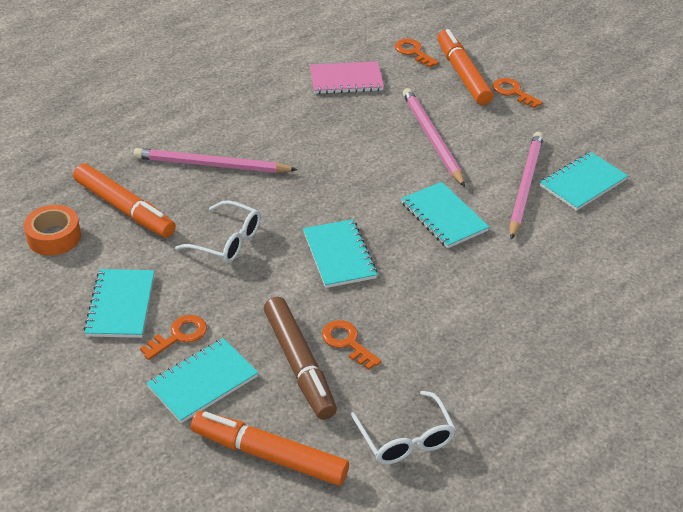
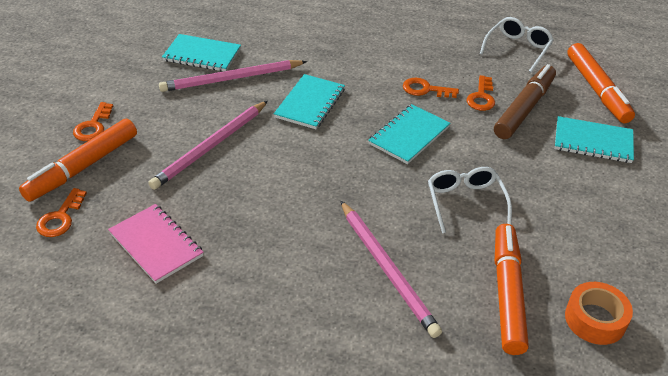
camera: 125 degrees left, 0 degrees up
turquoise notebook [84,269,154,338] -> none
orange key [140,315,207,360] -> orange key moved to [403,78,459,98]

